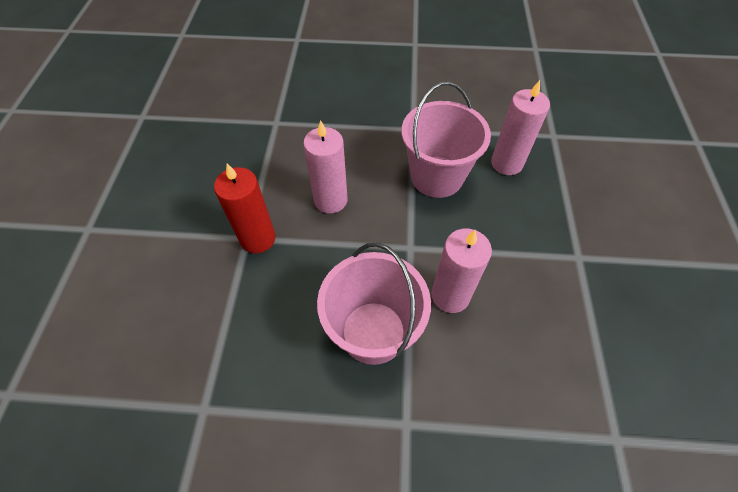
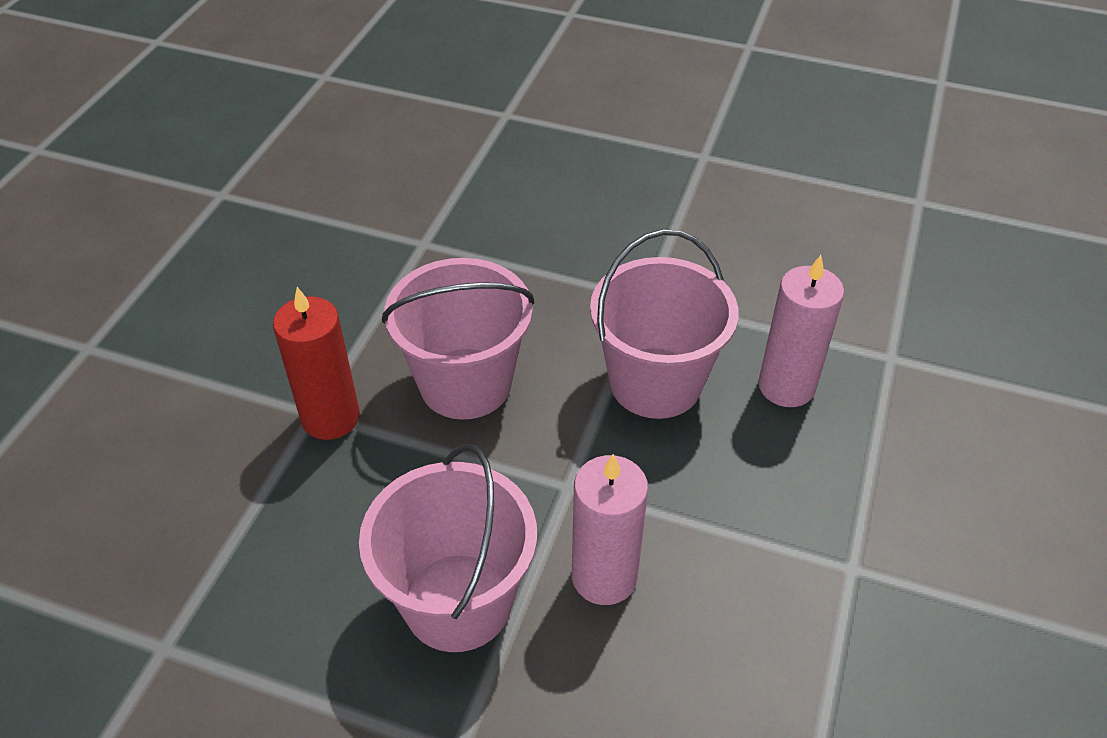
camera: 15 degrees right, 10 degrees down
pink candle [303,120,348,213] -> pink bucket [382,258,534,420]

